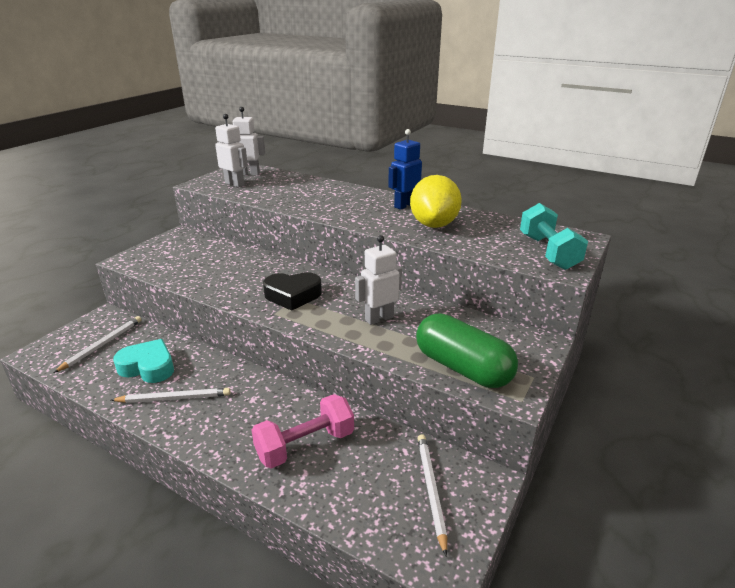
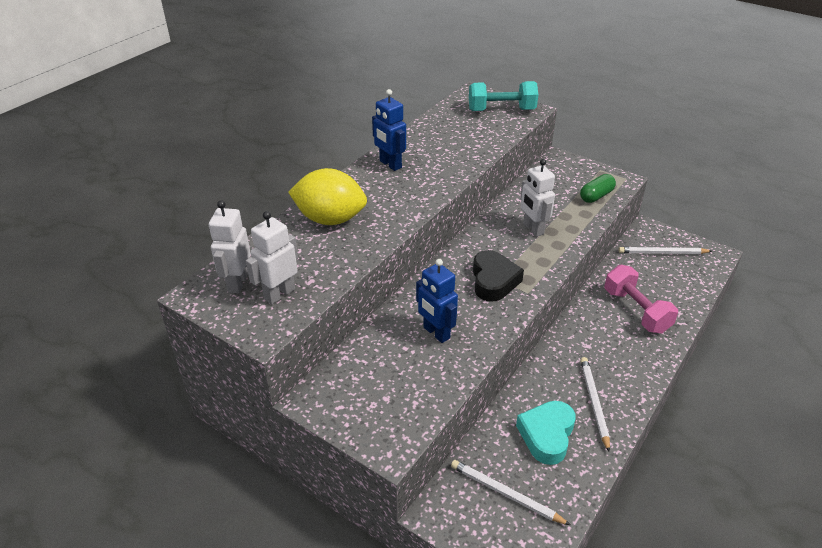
camera: 85 degrees left, 10 degrees up
yellow lemon [410,175,462,228] -> yellow lemon moved to [288,168,367,225]
green capsule [416,313,518,388] -> green capsule [580,174,616,203], size x0.56
none -> blue robot [416,259,458,343]

